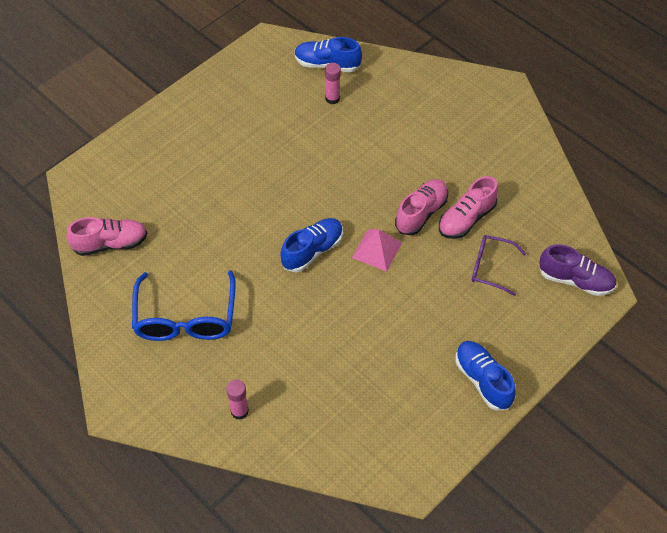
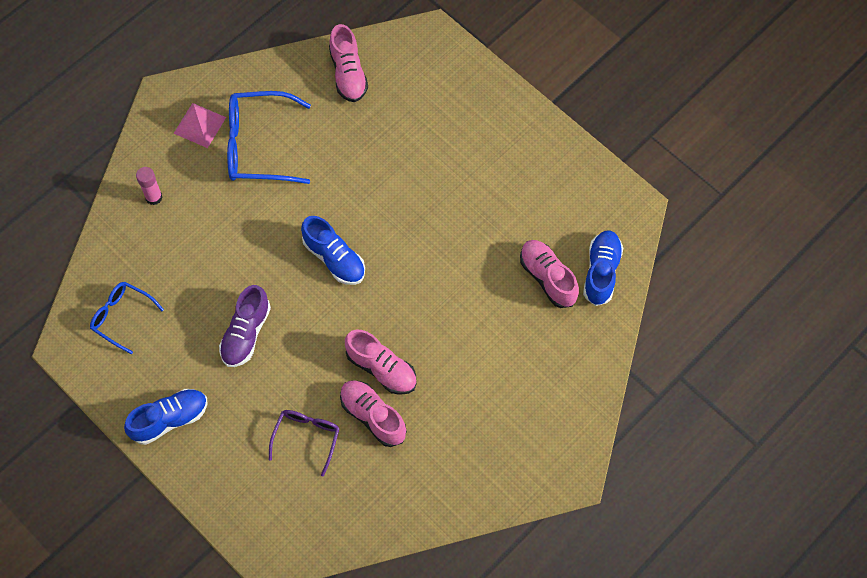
camera: 90 degrees right, 10 degrees up
pink glue stick [325,63,341,104] -> pink shoe [520,240,579,308]
pink pyramid [352,229,402,272] -> pink pyramid moved to [174,103,226,148]
purple shoe [539,244,617,296] -> purple shoe moved to [219,285,271,367]
none -> blue glasses [90,282,164,354]

